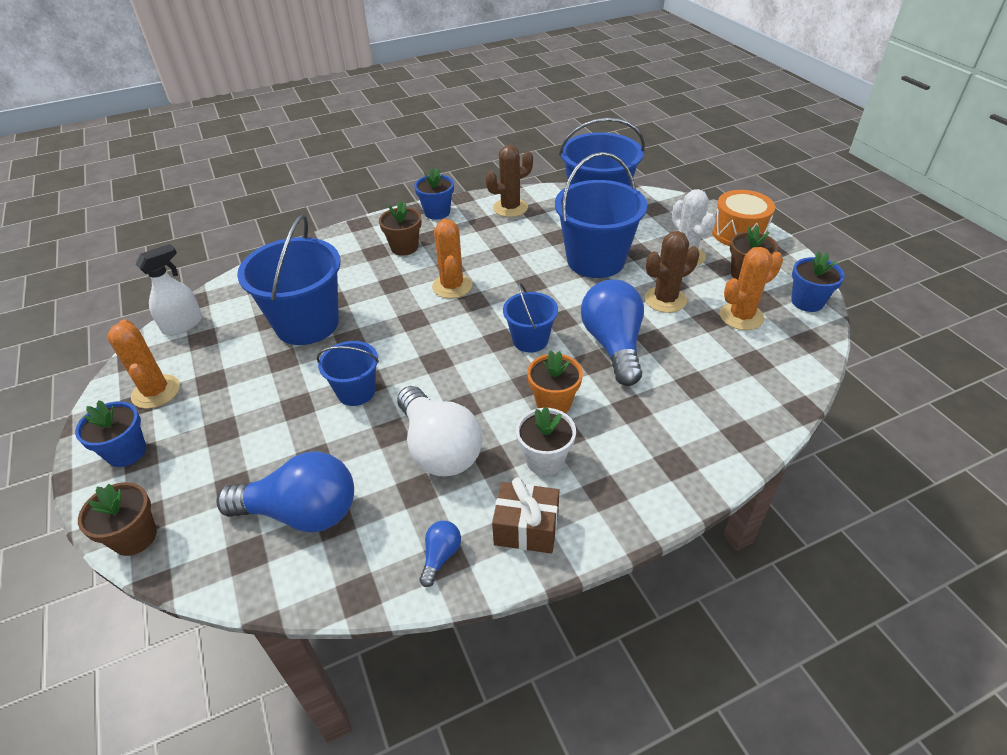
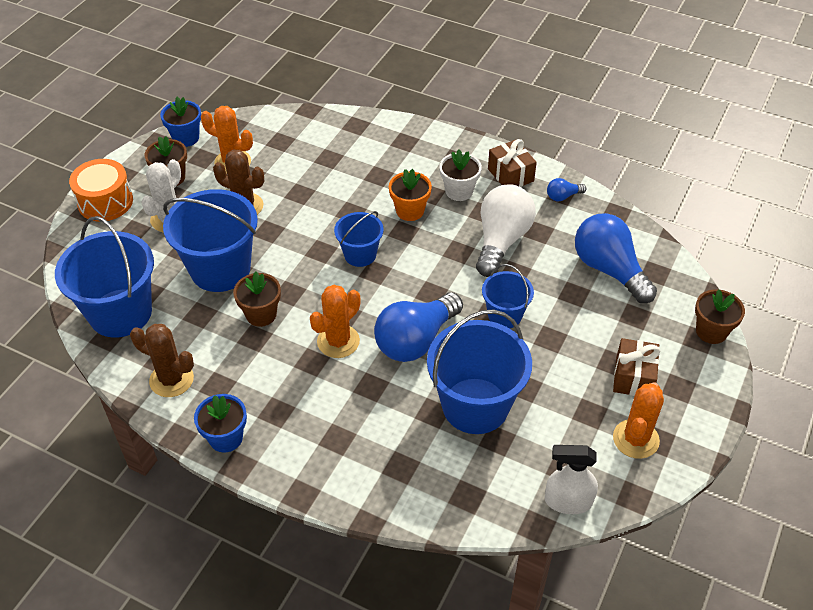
camera: 130 degrees left, 5 degrees up
blue flower pot [75,400,146,467] -> none
brown flower pot [379,201,422,256] -> brown flower pot moved to [233,271,281,327]
blue light bulb [581,280,644,386] -> blue light bulb moved to [374,292,463,362]
none -> brown gift [613,338,660,396]

